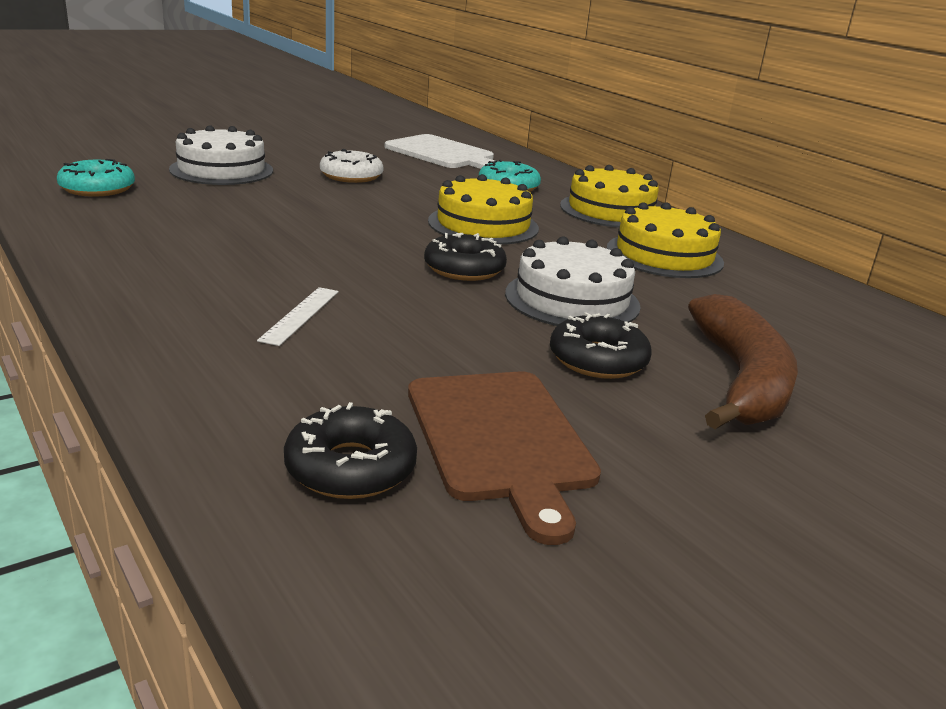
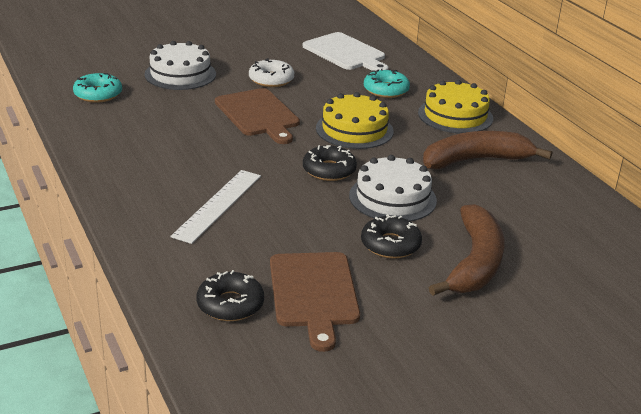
camera: 10 degrees right, 5 degrees up
white ruler [257,287,339,346] -> white ruler [170,170,261,244], size x1.71
yellow cake [607,202,724,278] -> brown banana [423,131,552,170]
none -> brown cutting board [215,88,300,144]

